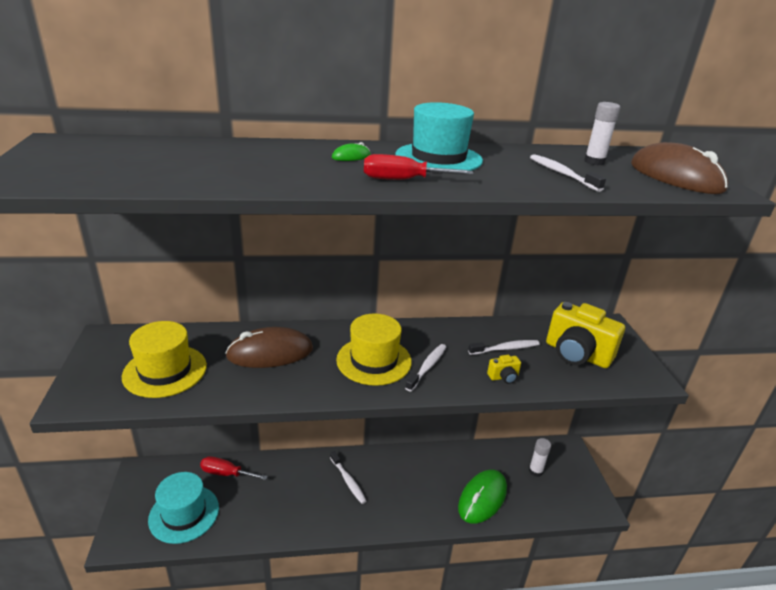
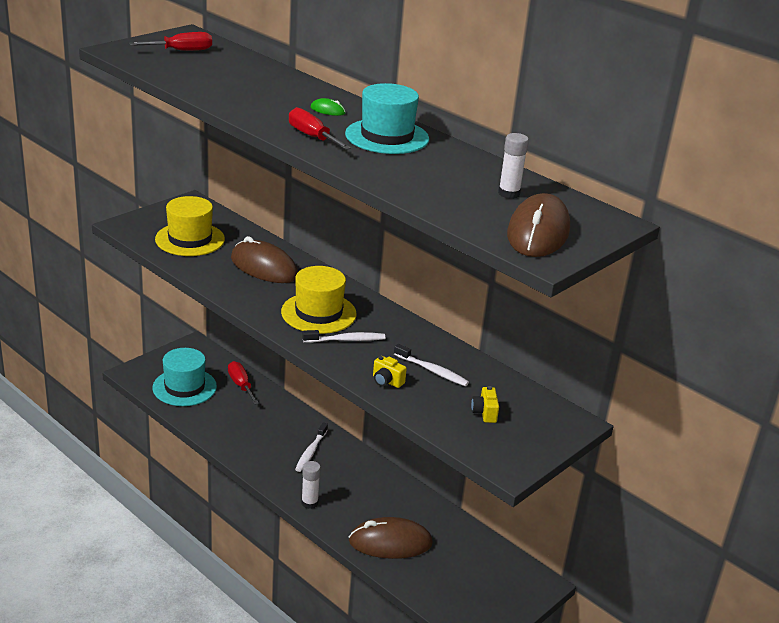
camera: 50 degrees right, 0 degrees up
green mouse [458,469,507,524] -> brown mouse [349,517,433,559]
white glue stick [529,438,551,477] -> white glue stick moved to [301,461,321,509]
white toothbrush [530,154,606,192] -> none
yellow camera [546,302,625,368] -> yellow camera [471,386,499,423], size x0.43
none -> red screwdriver [129,32,212,51]

